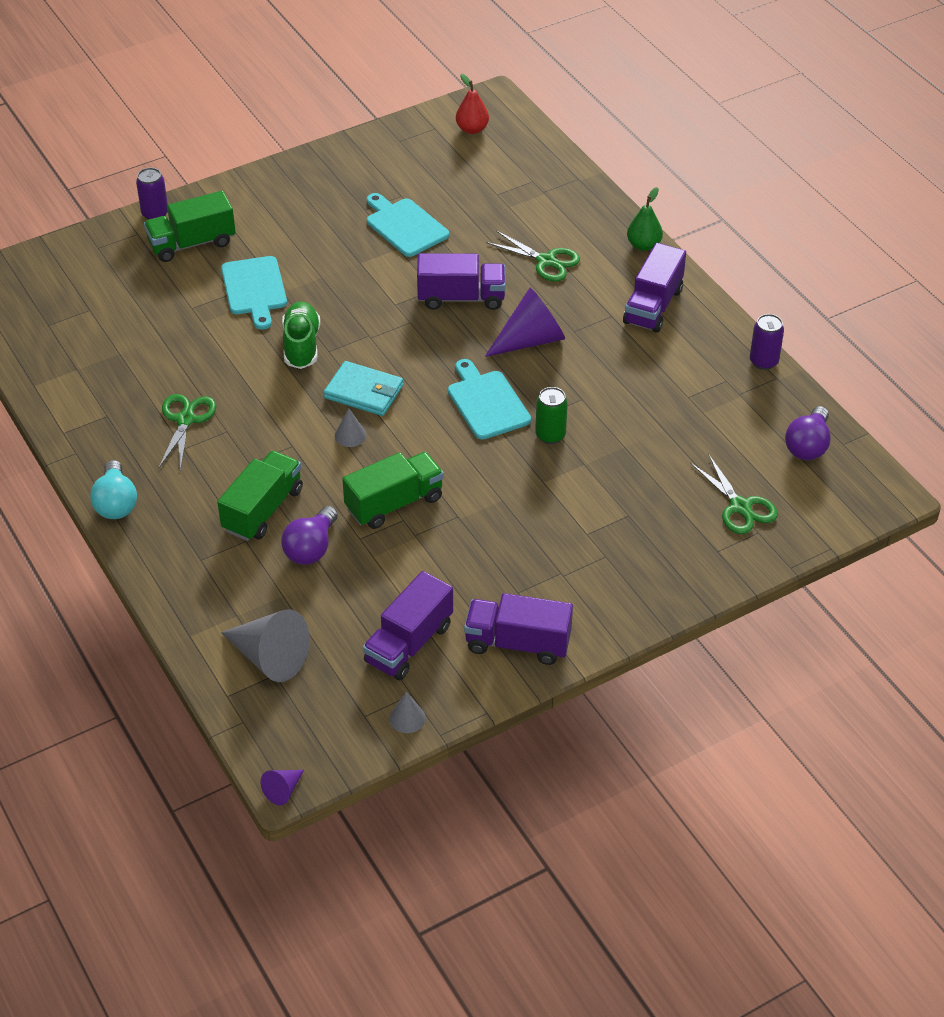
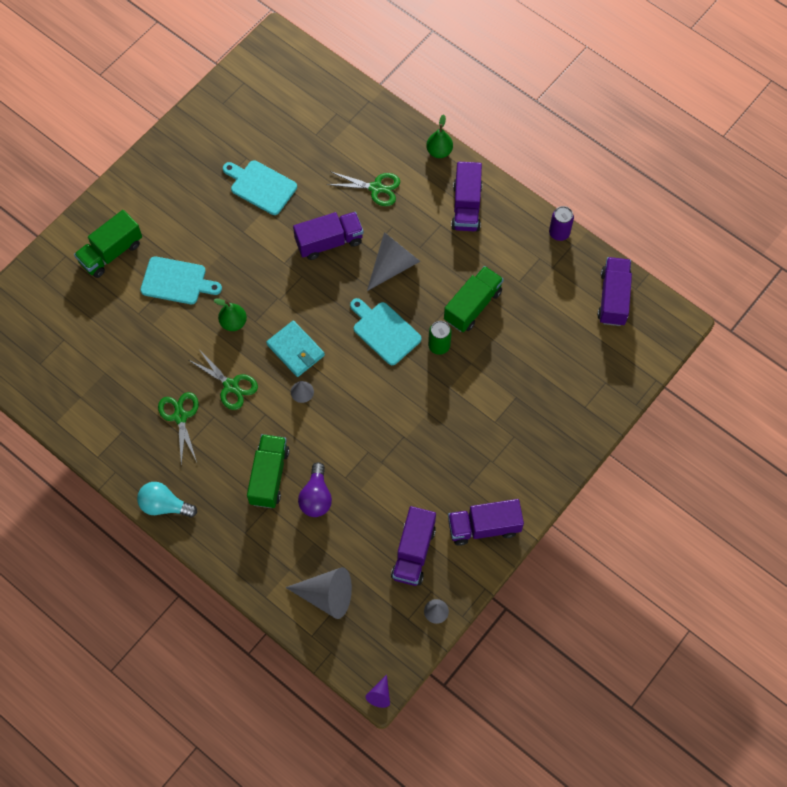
camera: 20 degrees left, 20 degrees up
turquoise light bulb [90,460,137,519] -> turquoise light bulb turned 135 degrees clockwise [137,482,197,518]
purple can [136,168,168,220] -> none
turquoise cutting board [221,256,287,330] -> turquoise cutting board turned 45 degrees counterclockwise [140,256,222,304]
green shoe [282,301,320,369] -> green pear [214,299,247,331]
turquoise wallet [324,361,403,416] -> turquoise wallet turned 45 degrees clockwise [266,320,325,377]
green truck [342,452,444,529] -> green truck moved to [444,266,504,332]
red pear [456,74,489,134] -> none
purple cone [485,288,565,357] -> grey cone [367,232,421,291]
green scissors [690,454,778,534] -> green scissors moved to [189,348,258,410]
purple light bulb [785,406,831,460] -> purple truck [597,257,632,326]

